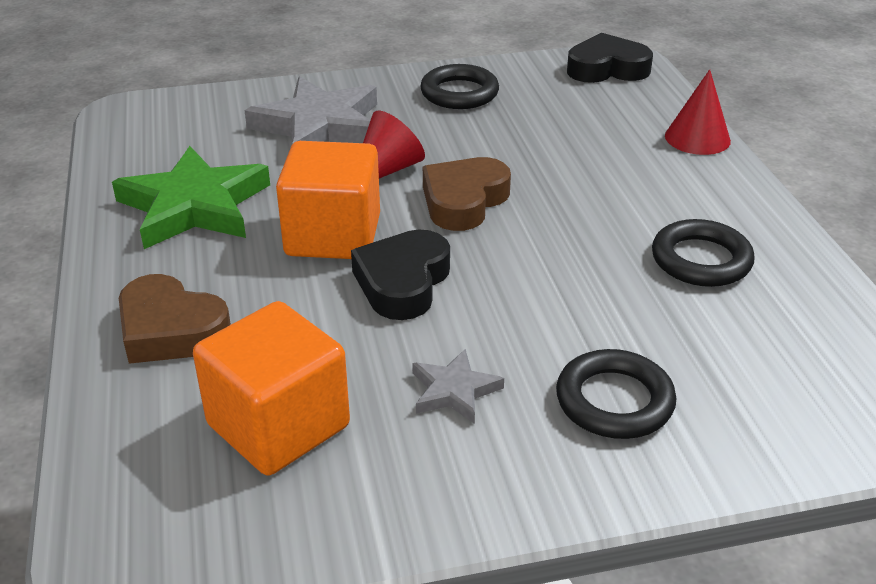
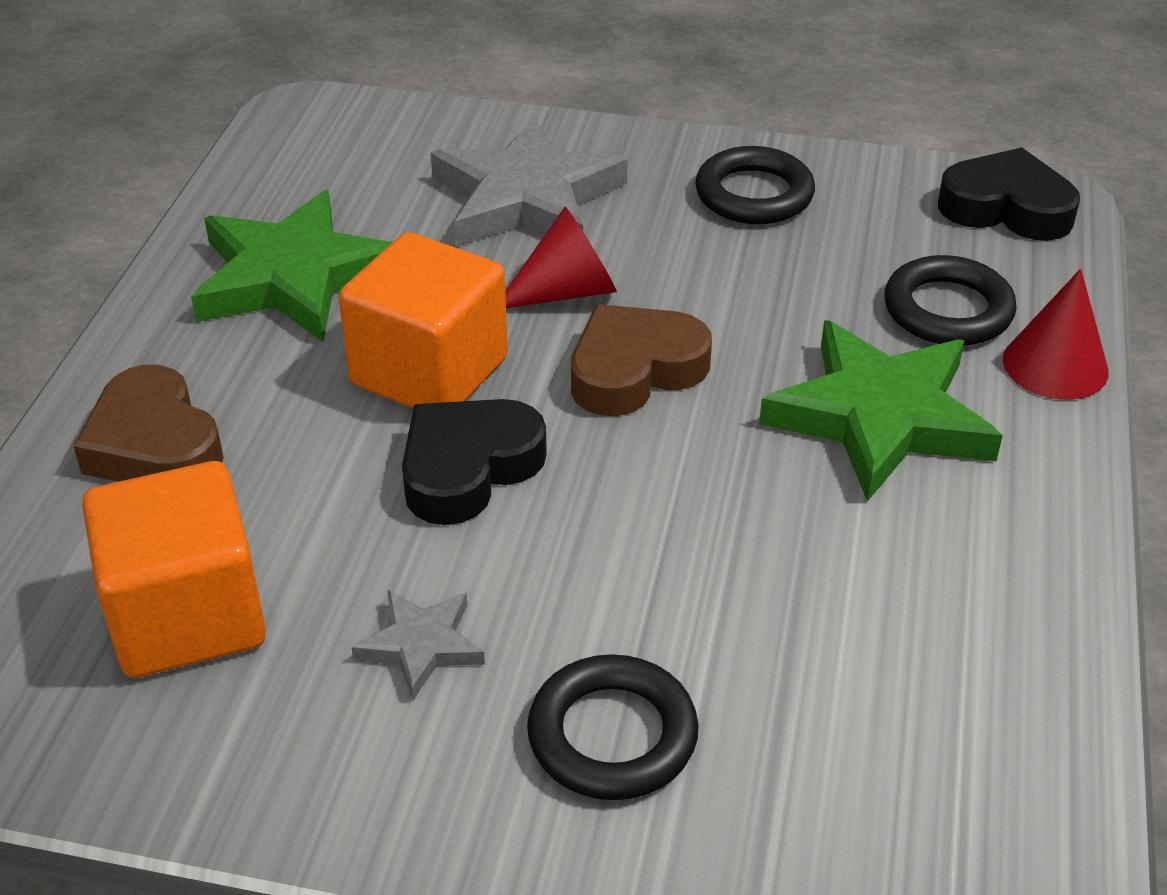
camera: 25 degrees right, 5 degrees up
black ring [652,219,755,287] -> black ring moved to [884,255,1017,346]
none -> green star [759,320,1003,502]

